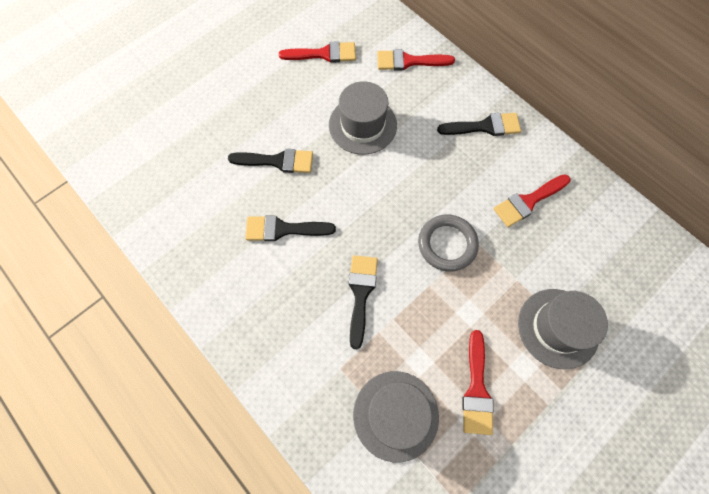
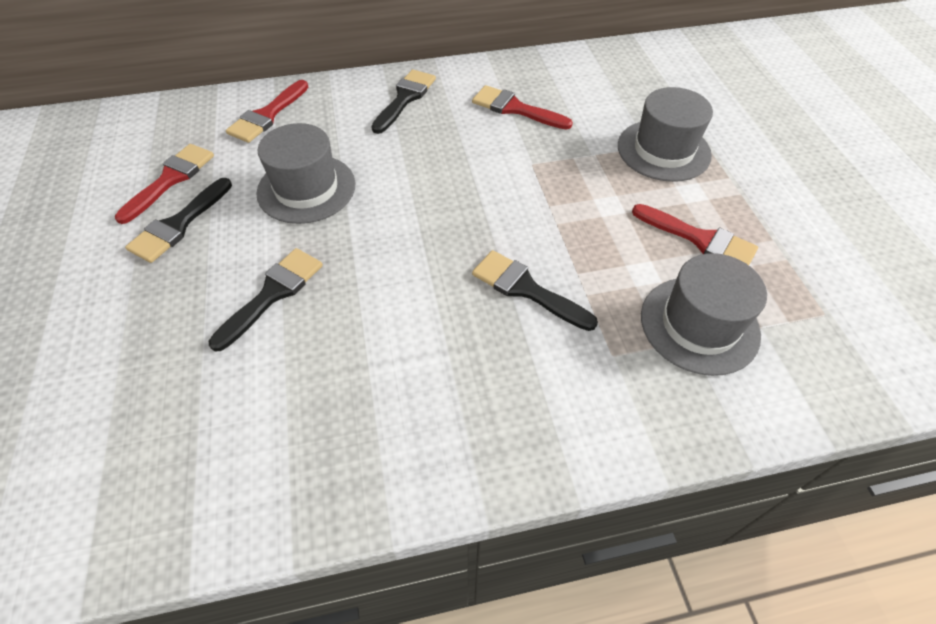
camera: 60 degrees left, 15 degrees down
black brush [245,216,336,241] -> black brush moved to [125,178,232,263]
grey ring [418,215,479,271] -> none
red brush [493,174,570,227] -> red brush turned 120 degrees clockwise [472,85,573,130]

